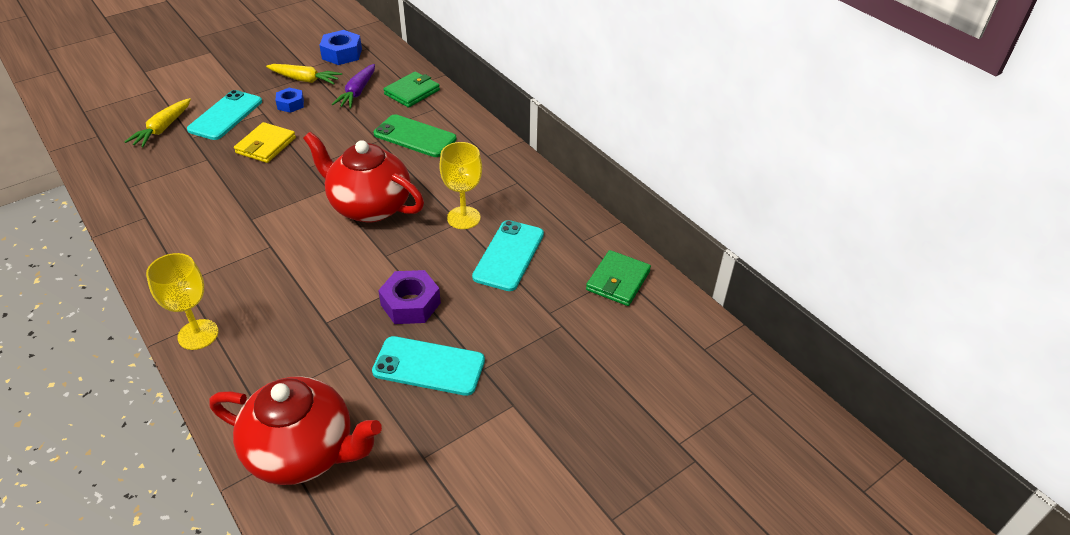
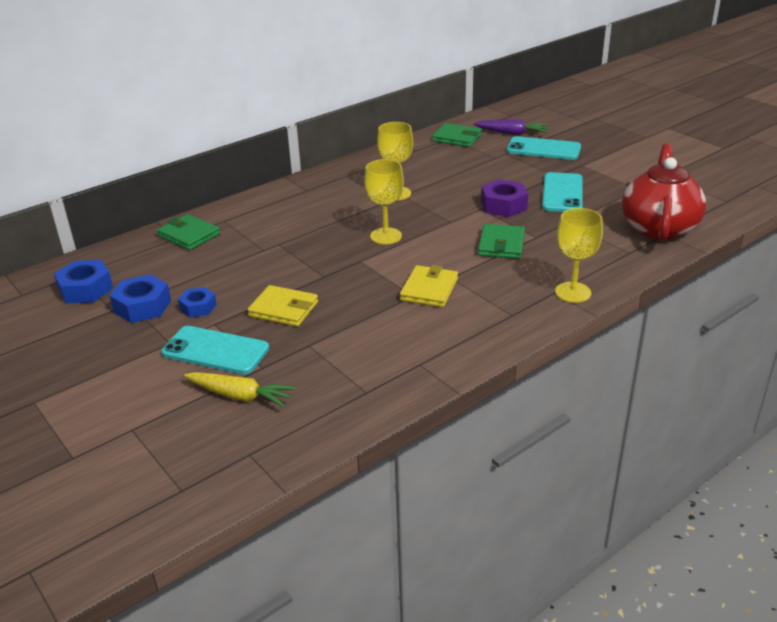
camera: 90 degrees left, 10 degrees down
yellow carrot [266,64,342,85] -> blue nut [110,274,171,323]
red teapot [303,132,424,222] -> yellow goblet [364,159,404,244]
purple carrot [331,64,375,108] -> purple carrot moved to [474,119,548,135]
green phone [374,114,456,157] -> none
turquoise phone [472,220,544,291] -> turquoise phone moved to [507,136,581,160]
none -> yellow wallet [400,265,458,307]
none -> green wallet [478,224,525,259]

